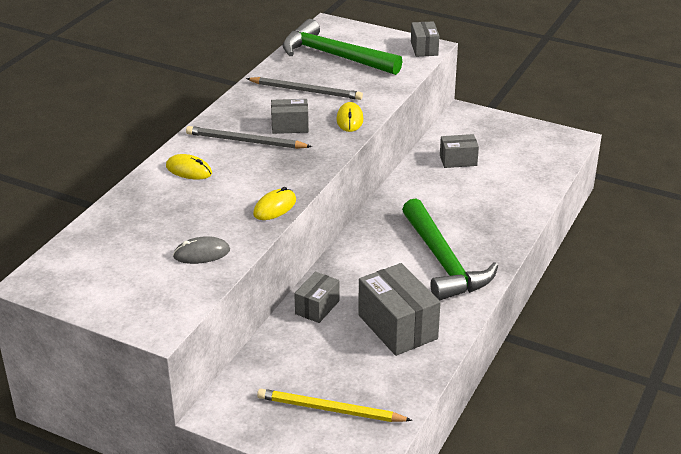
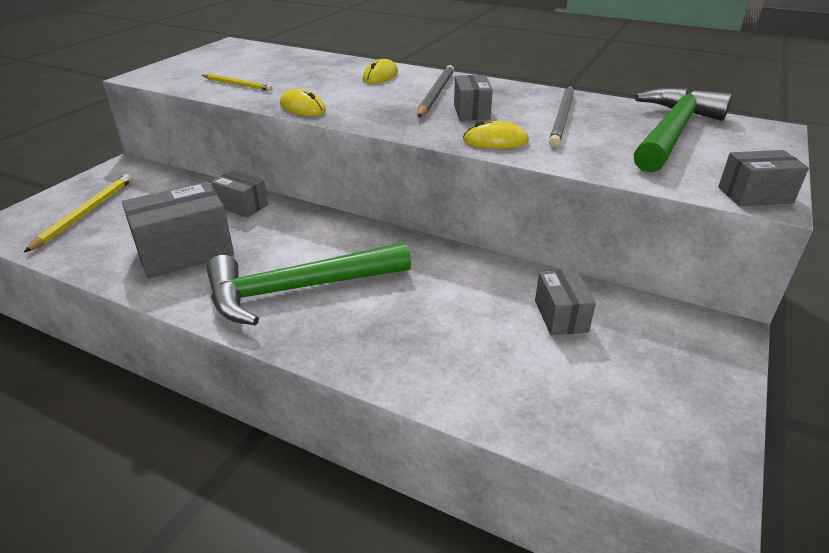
camera: 90 degrees right, 0 degrees up
grey mouse [173,236,230,264] -> yellow pencil [202,74,272,91]

